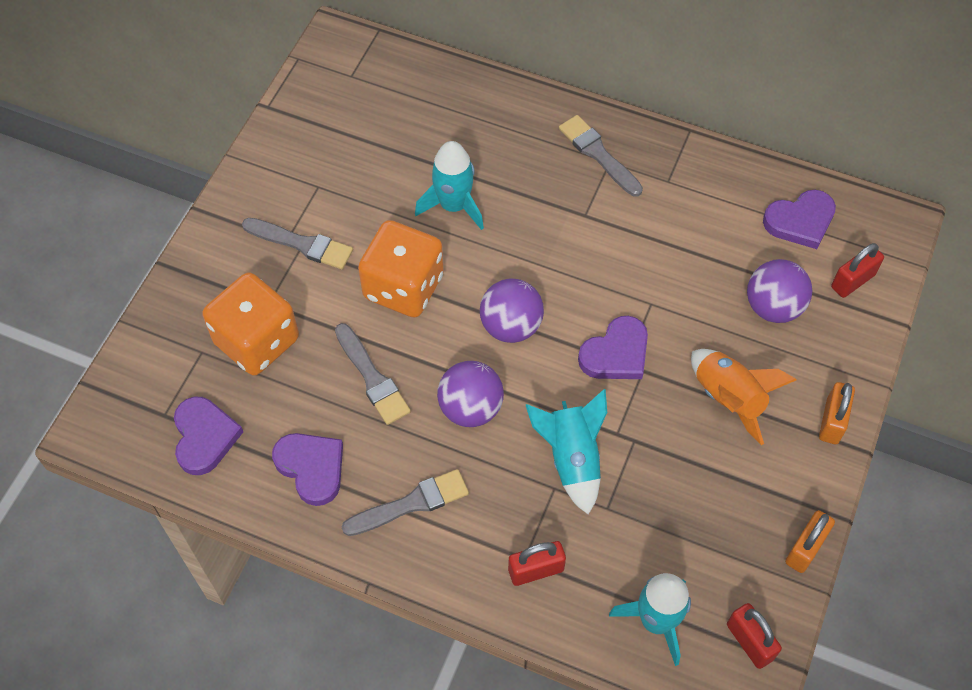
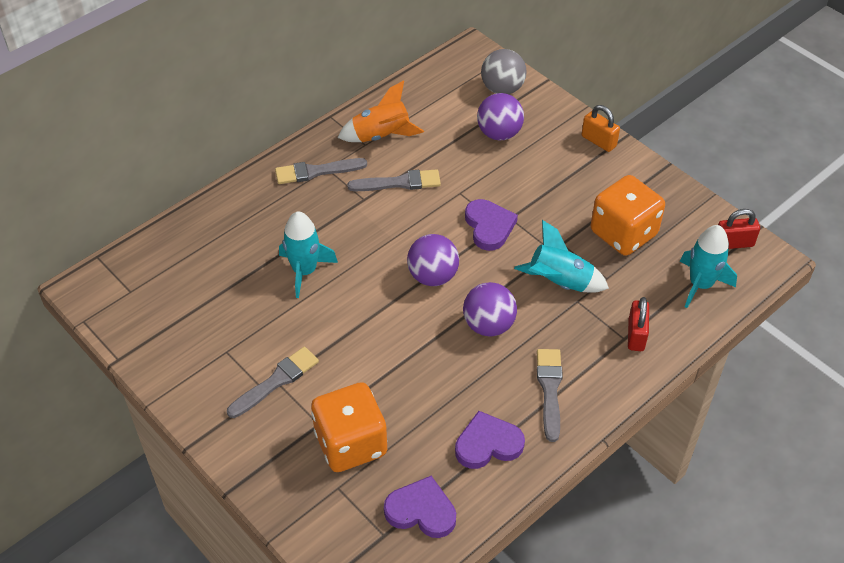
camera: 65 degrees left, 10 degrees down
grey brush [335,323,411,425] -> grey brush moved to [347,169,441,191]
orange dice [358,220,444,318] -> orange dice moved to [591,175,665,256]
orange rocket [691,349,796,445] -> orange rocket moved to [338,80,424,142]
purple heart [763,190,836,249] -> none
orange padlock [785,510,835,573] -> none
red padlock [831,243,884,298] -> grey ball [481,49,527,94]

